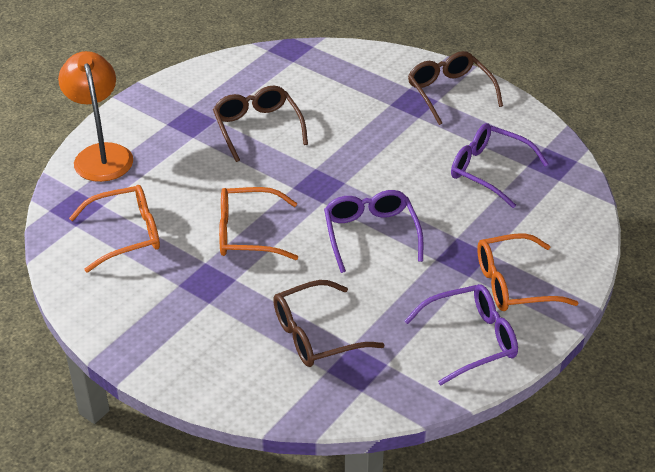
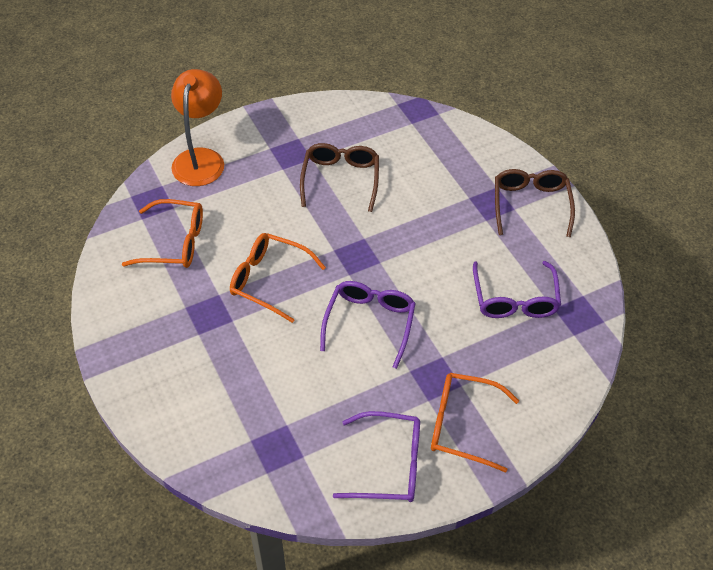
camera: 25 degrees right, 10 degrees up
brown glasses [273,280,385,367] -> none
purple glasses [451,123,549,208] -> purple glasses turned 150 degrees counterclockwise [473,261,561,318]

